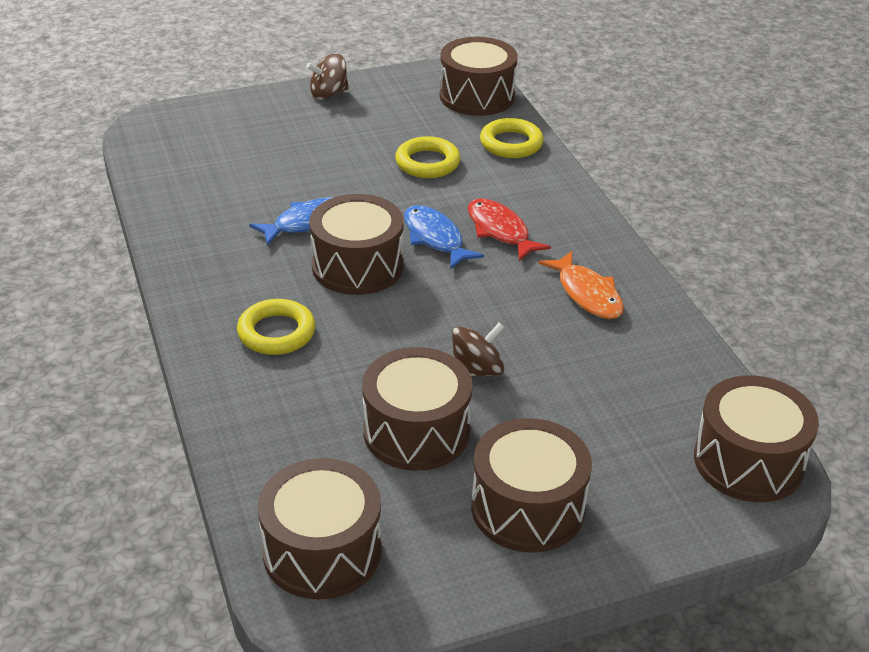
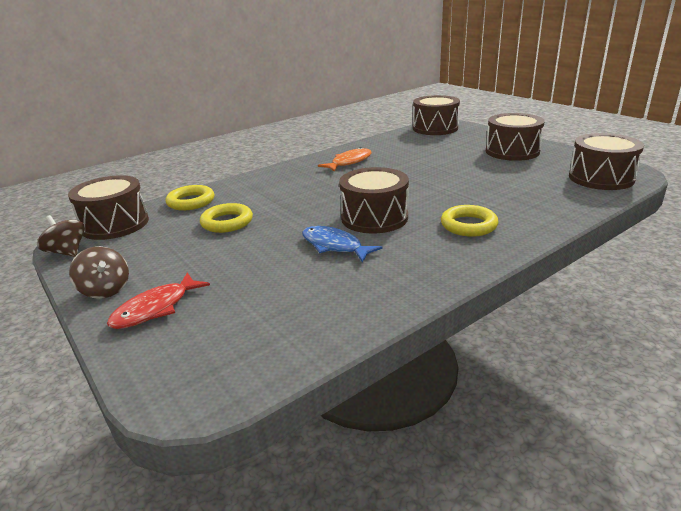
camera: 105 degrees left, 10 degrees down
brown drum [362,347,473,471] -> none
blue fish [404,205,484,269] -> none
brown spinning top [452,323,504,377] -> brown spinning top moved to [37,215,85,257]
red fish [468,198,551,261] -> red fish moved to [107,272,210,329]

